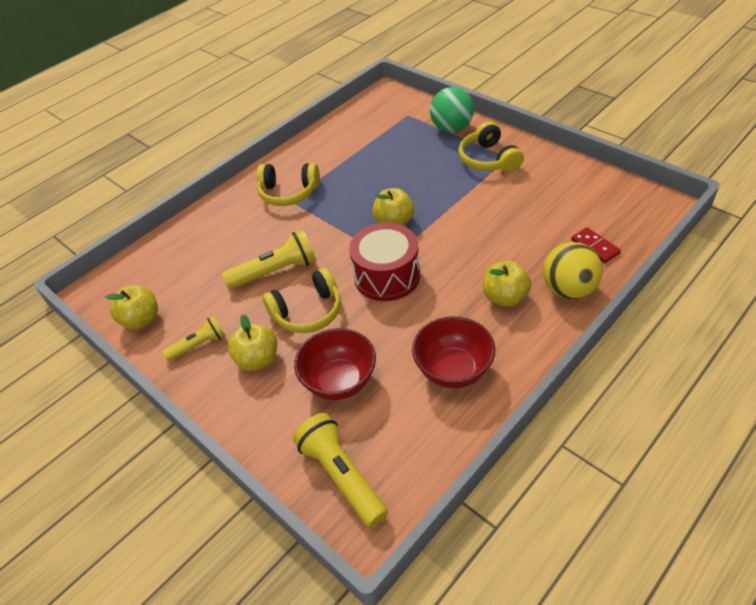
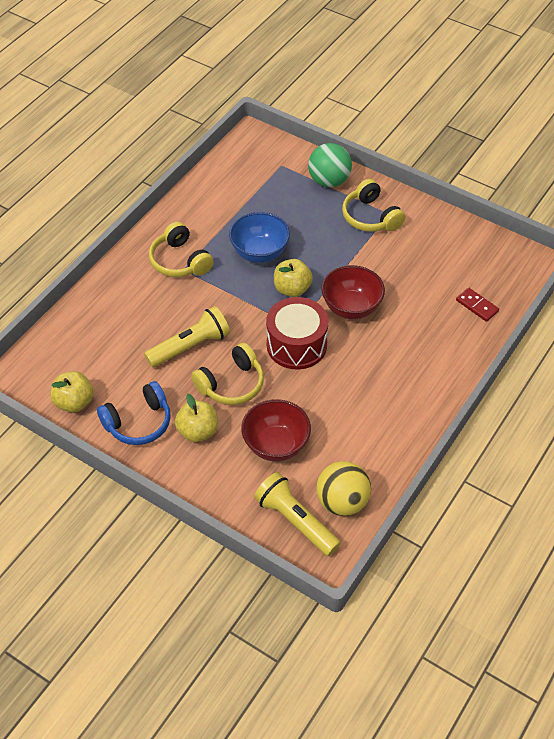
camera: 15 degrees left, 5 degrees up
yellow flashlight [162,316,226,362] -> blue headphones [97,381,171,445]
yellow headphones [257,163,320,206] -> yellow headphones turned 60 degrees clockwise [149,222,214,277]
red bowl [412,316,495,388] -> red bowl moved to [321,265,385,319]
yellow apple [483,261,531,307] -> none
yellow ball [543,242,603,300] -> yellow ball moved to [316,461,371,516]
none -> blue bowl [229,212,290,263]

